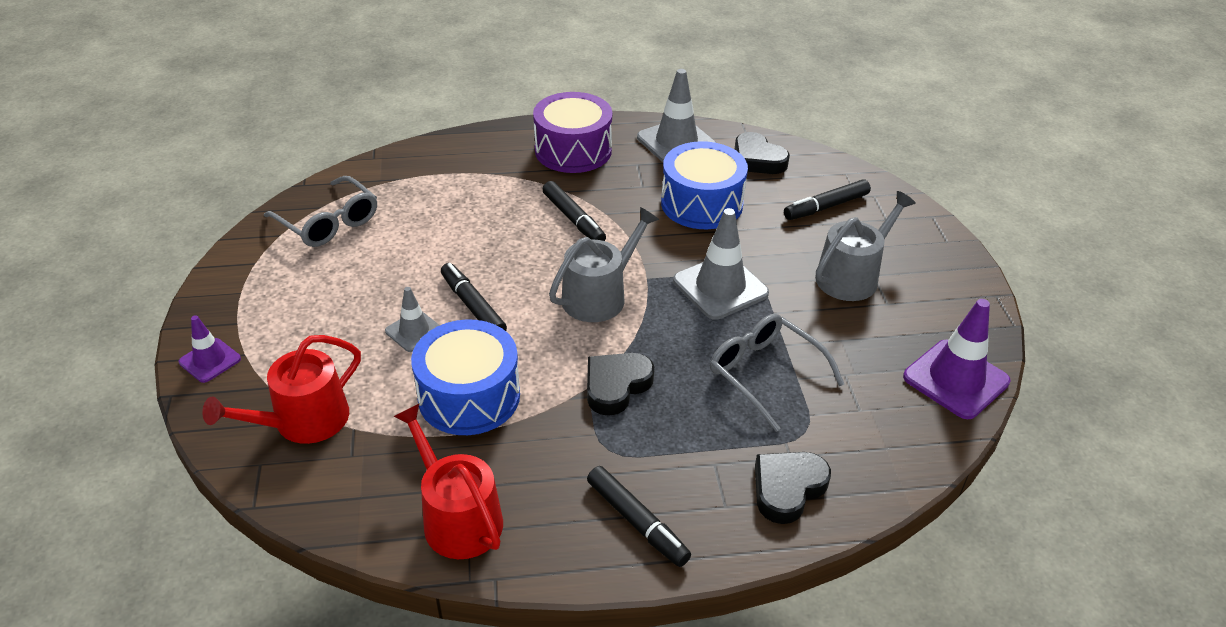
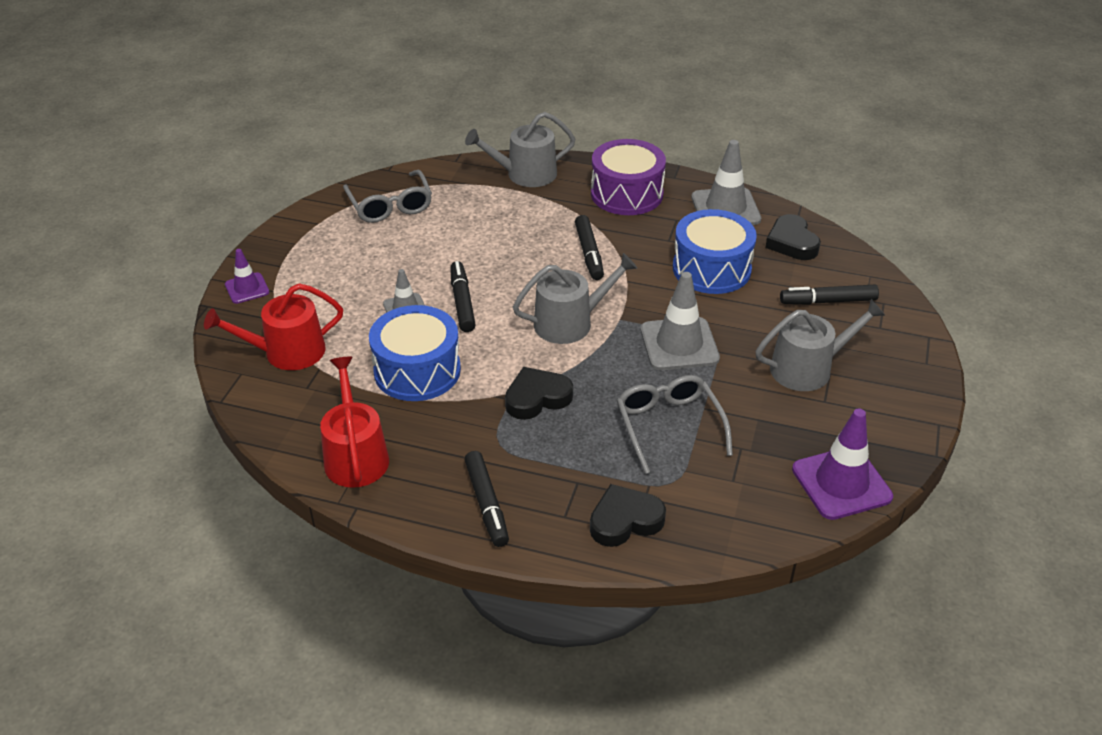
camera: 25 degrees right, 0 degrees up
none -> grey watering can [465,112,575,187]

